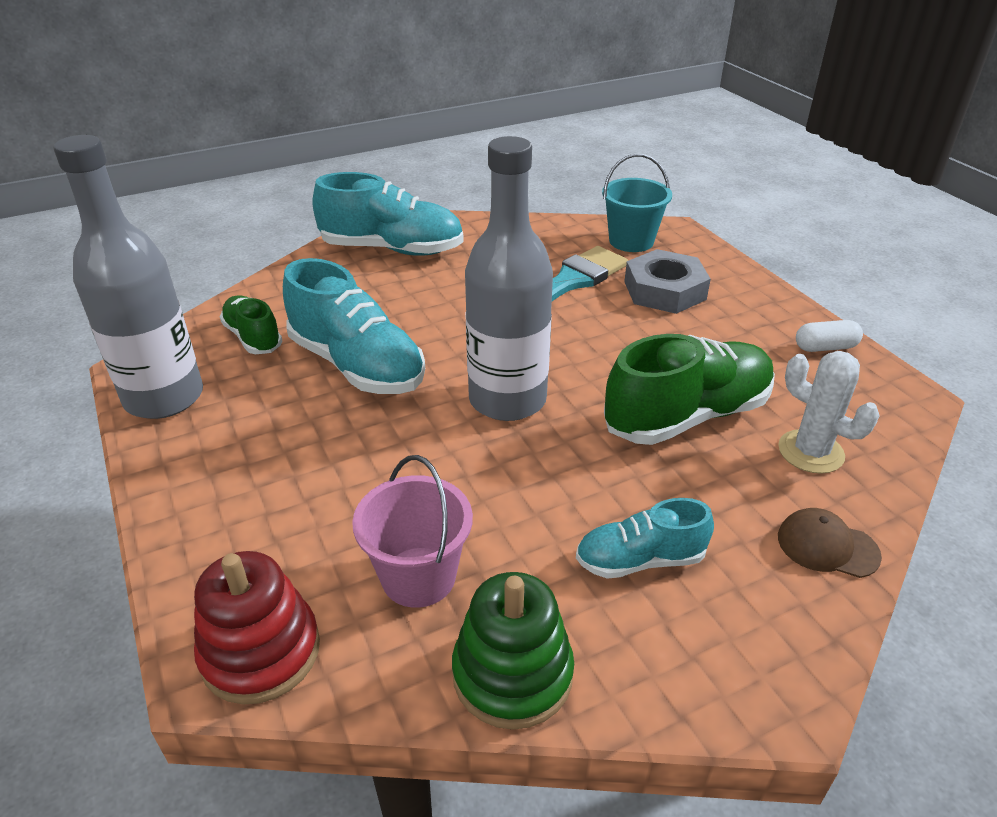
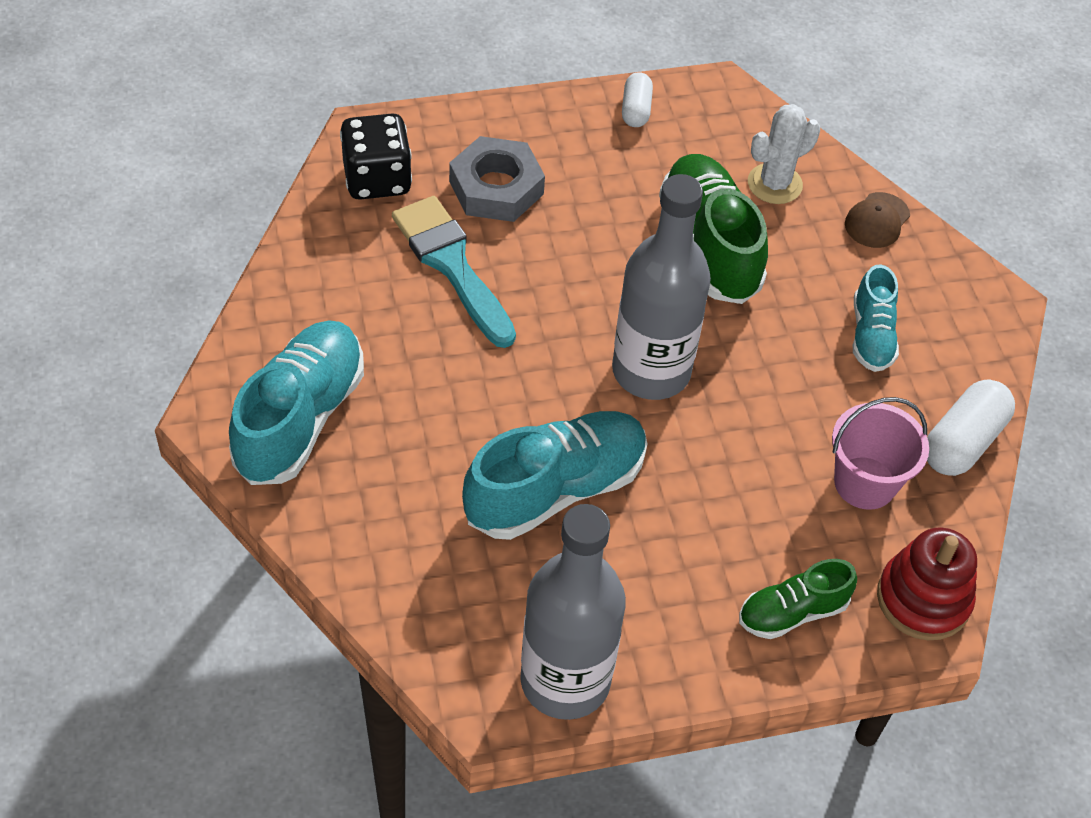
camera: 80 degrees left, 15 degrees up
green shoe [220,295,282,354] -> green shoe moved to [739,559,857,639]
green stacking toy [452,572,574,730] -> white capsule [927,380,1015,476]
turquoise bucket [602,154,672,252] -> black dice [340,113,412,200]

